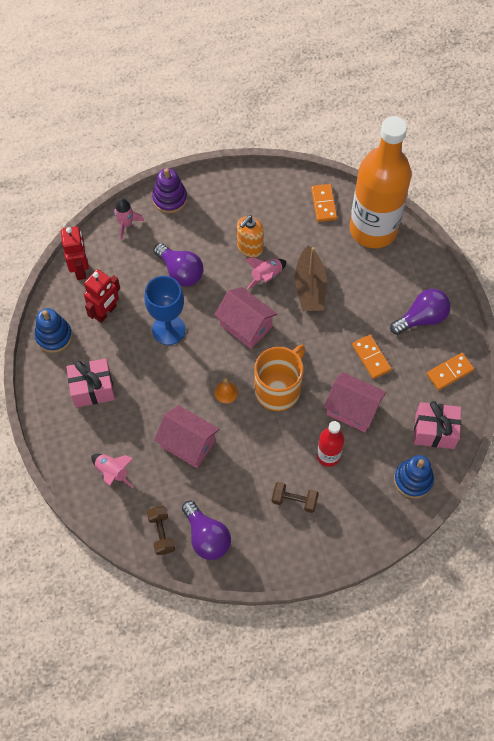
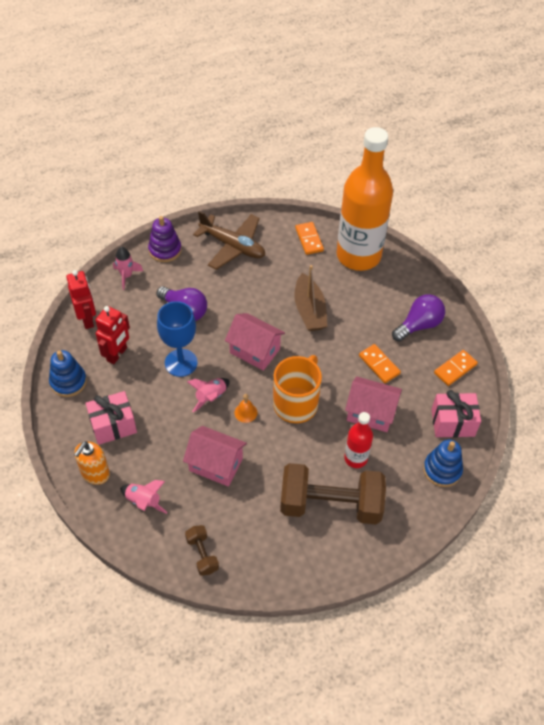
camera: 10 degrees left, 10 degrees down
purple light bulb [182,501,231,560] -> none
orange soap dispenser [237,215,264,257] -> orange soap dispenser moved to [74,441,110,485]
pink rocket [245,257,286,289] -> pink rocket moved to [187,378,230,412]
brown dumbbell [272,482,319,513] -> brown dumbbell [280,463,386,525], size x2.24
none -> brown plane [193,211,265,270]

